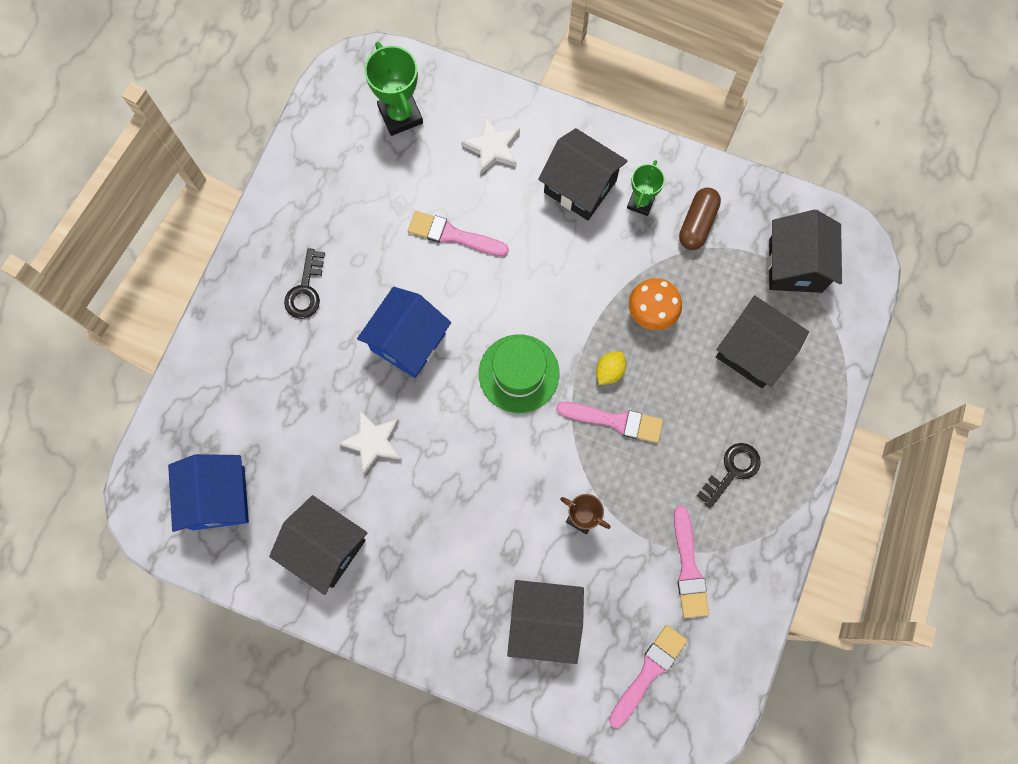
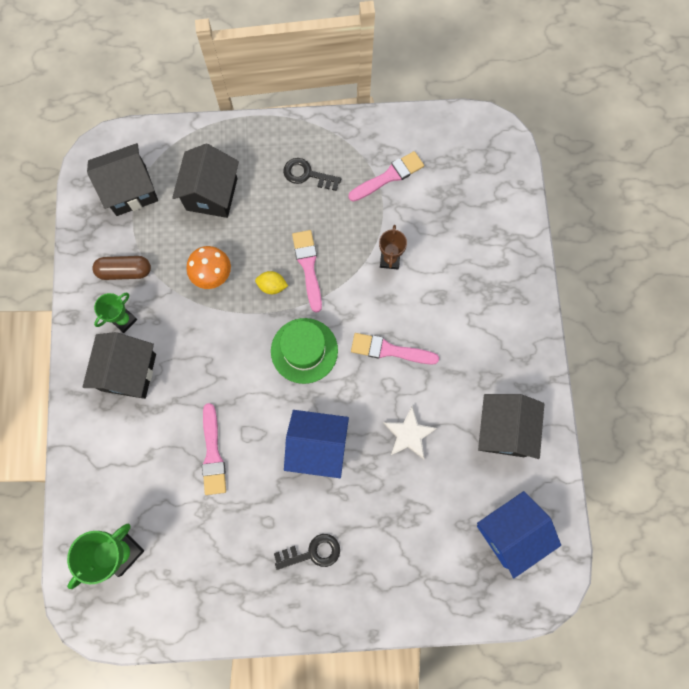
camera: 115 degrees left, 0 degrees up
white star [461,116,520,174] -> none
black house [507,580,584,664] -> none
pink brush [609,625,687,728] -> pink brush moved to [351,333,439,364]
green trophy [627,160,665,216] -> green trophy turned 45 degrees counterclockwise [94,292,137,333]

